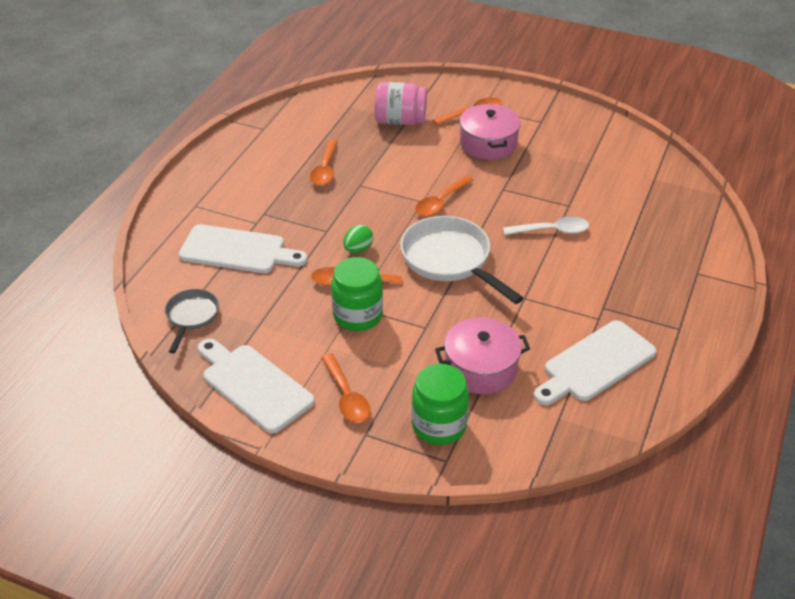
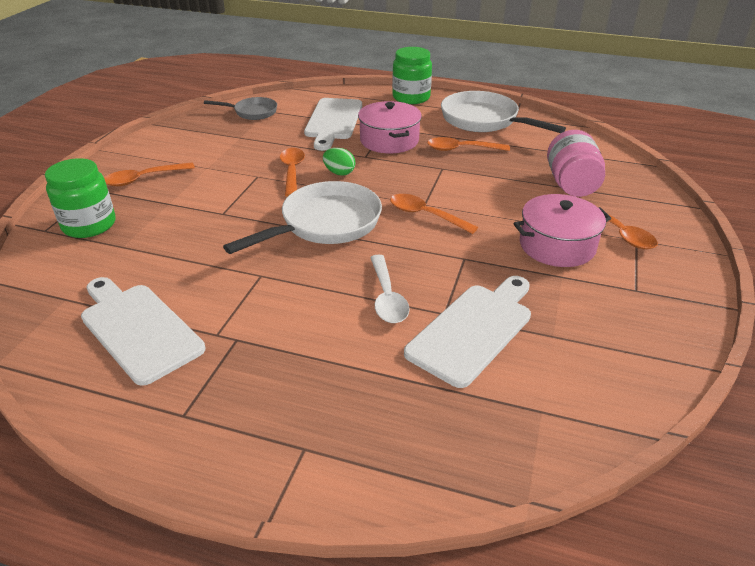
camera: 85 degrees right, 5 degrees down
white cutting board [198,339,315,433] -> white cutting board moved to [404,276,531,388]
green jar [331,257,383,331] -> green jar moved to [392,47,432,104]
pink pot [435,317,530,394] -> pink pot moved to [358,101,422,153]
none -> white pan [441,91,566,133]

